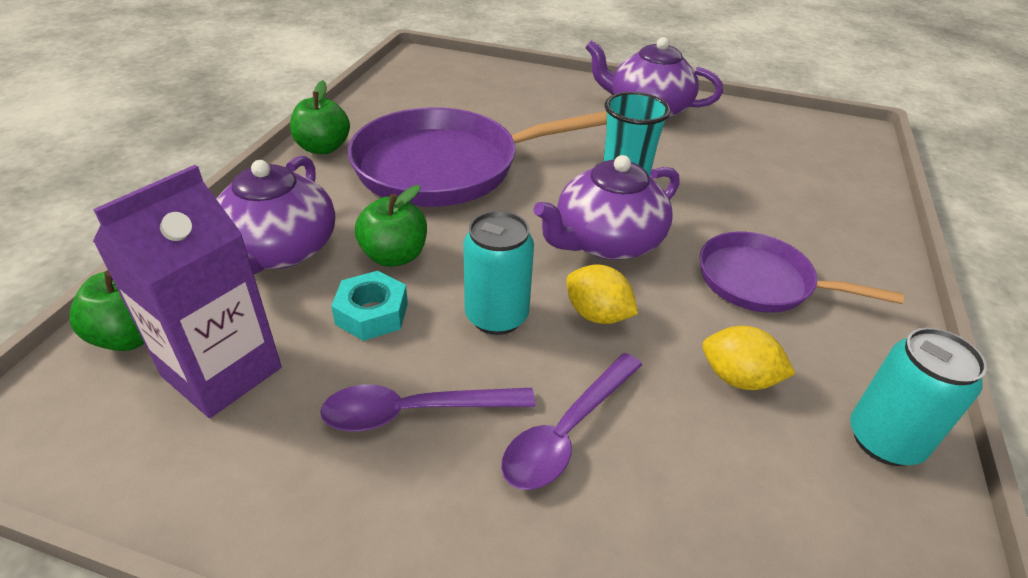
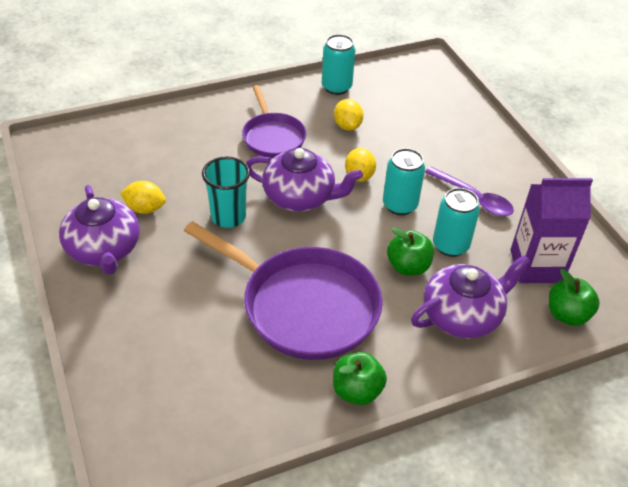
camera: 130 degrees left, 5 degrees up
turquoise nut [331,271,408,341] -> turquoise can [433,188,480,257]
purple spoon [501,353,642,490] -> none
none -> yellow lemon [120,181,166,214]

